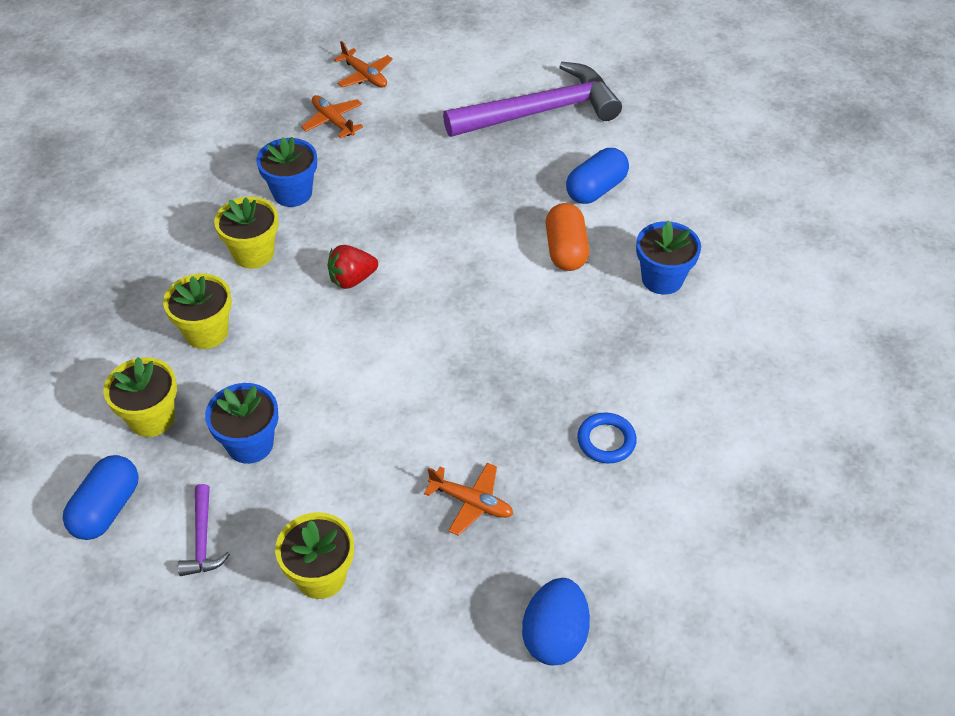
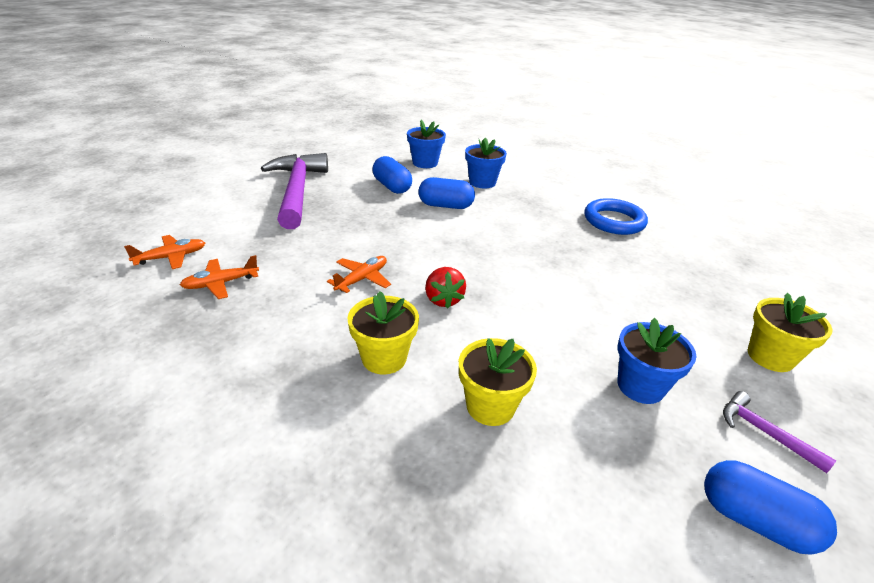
camera: 80 degrees left, 15 degrees down
yellow flower pot [103,357,177,437] -> none
purple hammer [178,484,230,576] -> purple hammer turned 135 degrees counterclockwise [723,391,836,473]
blue flower pot [256,137,317,207] -> blue flower pot moved to [407,120,446,168]
orange plane [424,463,513,536] -> orange plane moved to [327,256,391,293]
blue egg [522,578,590,665] -> none
orange capsule [545,203,589,271] -> blue capsule [419,177,475,209]
blue ring [577,412,637,464] -> blue ring [584,198,648,235], size x1.62

